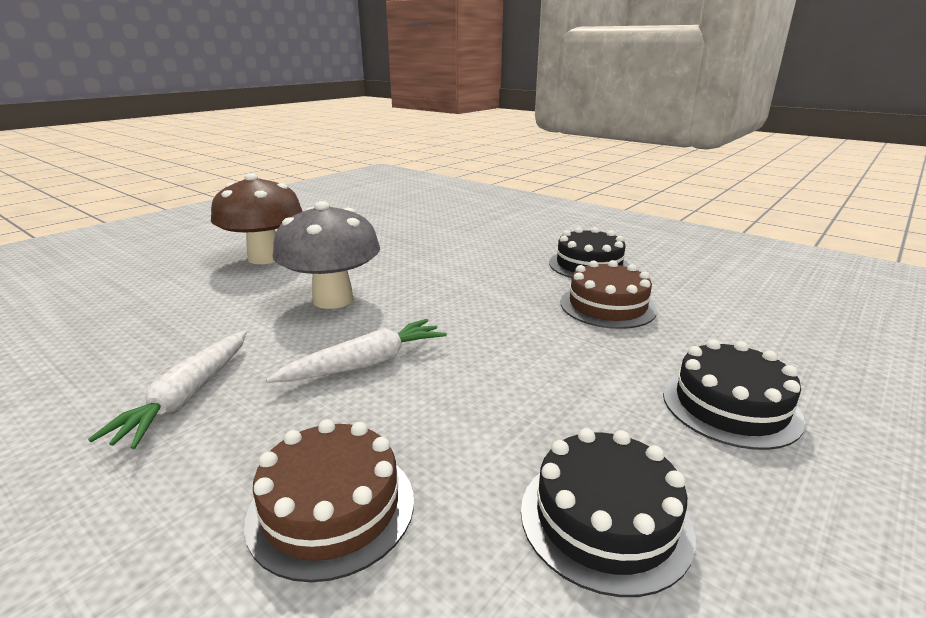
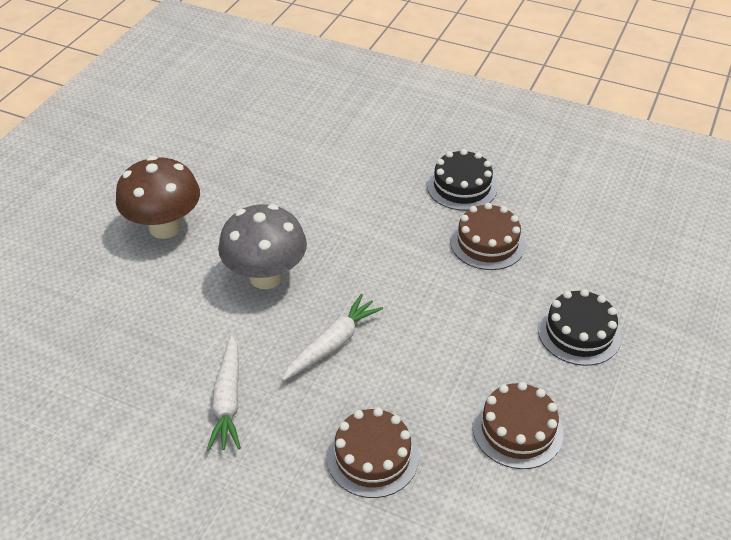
camera: 15 degrees left, 20 degrees up
black cake [521,428,696,597] -> brown cake [473,382,563,469]

